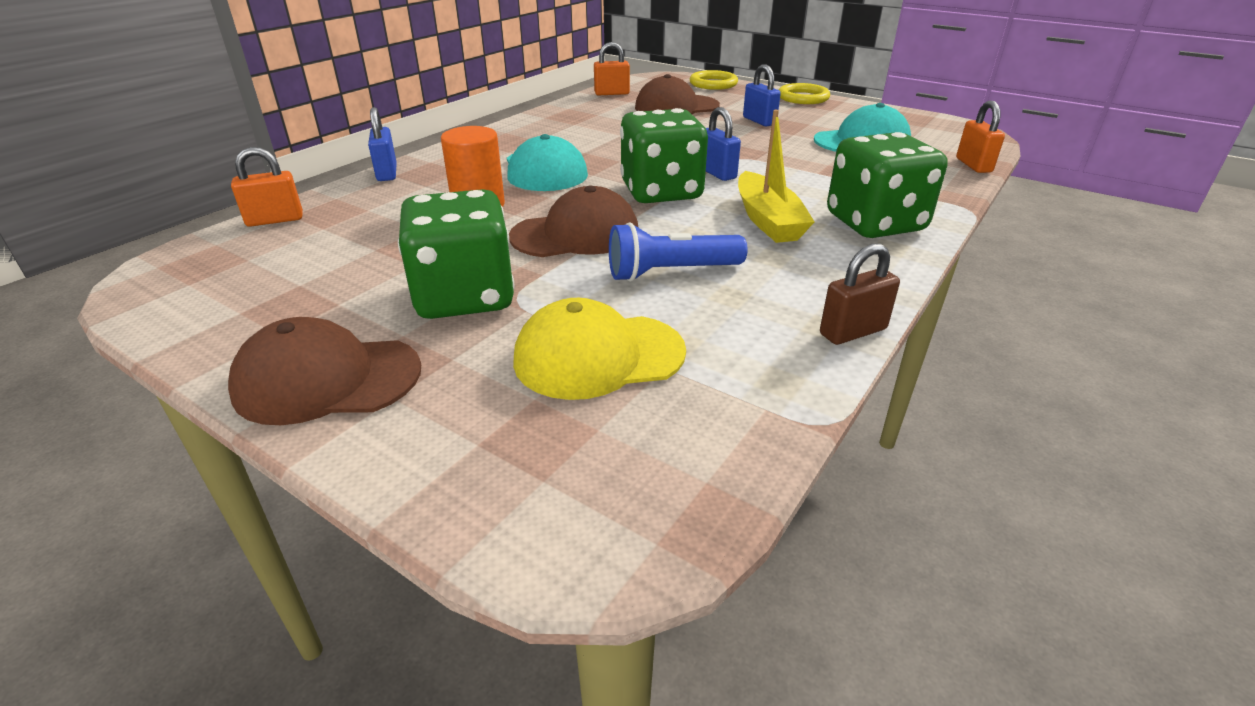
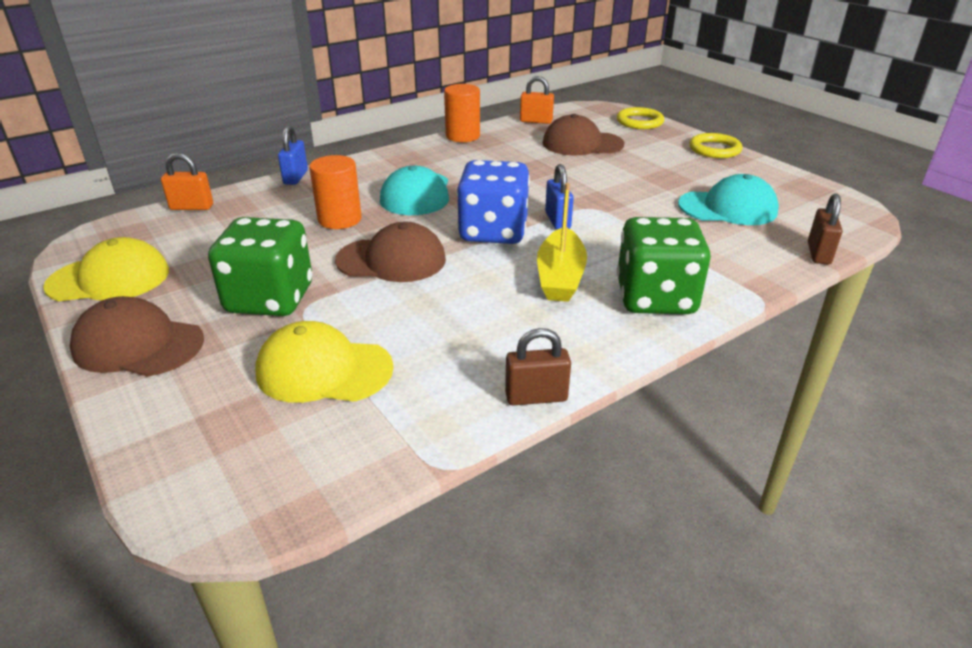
camera: 20 degrees right, 0 degrees up
blue flashlight [609,222,748,282] -> none
green dice [620,108,708,203] -> blue dice [457,160,530,244]
blue padlock [743,64,781,126] -> none
orange padlock [956,101,1005,173] -> brown padlock [808,194,843,265]
none -> yellow cap [43,237,169,301]
none -> orange cylinder [444,84,480,142]

